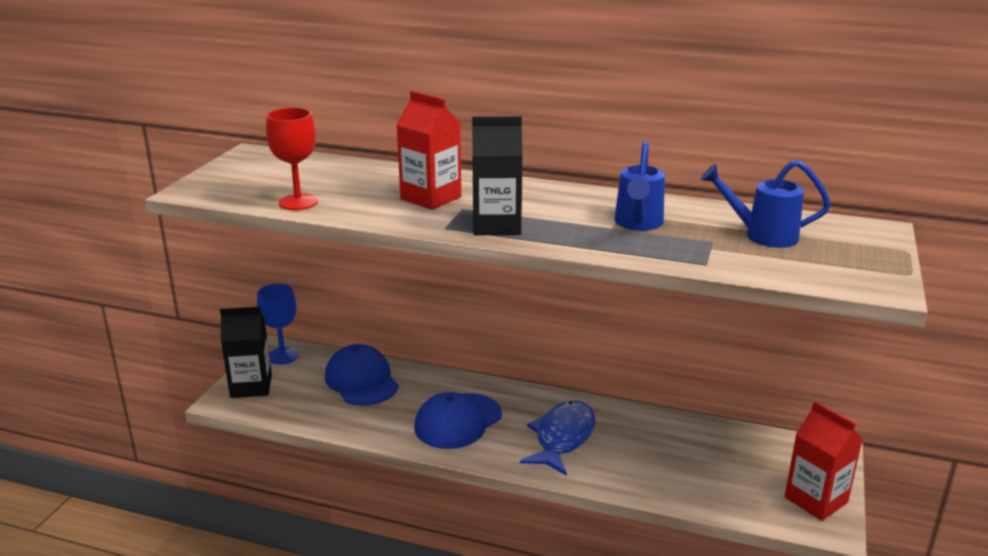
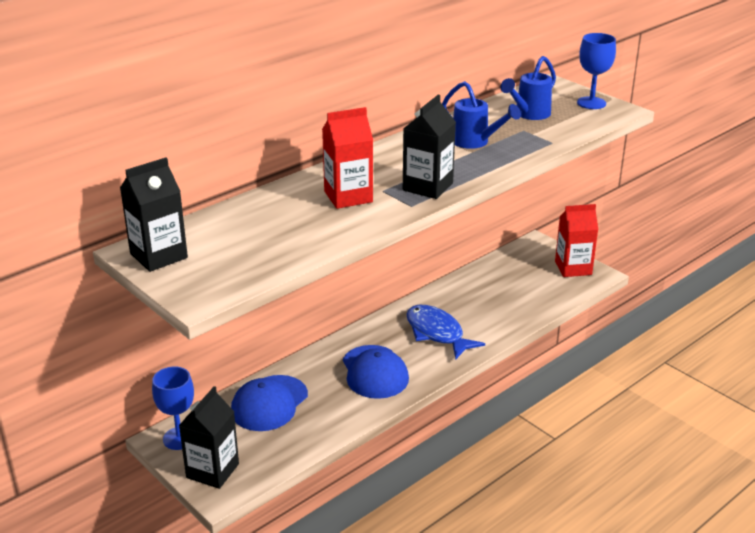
camera: 60 degrees left, 5 degrees up
red goblet [266,108,318,210] -> none
blue cap [325,344,399,406] -> blue cap turned 60 degrees counterclockwise [231,375,308,431]
none -> black carton [120,157,188,272]
none -> blue goblet [577,33,616,109]

